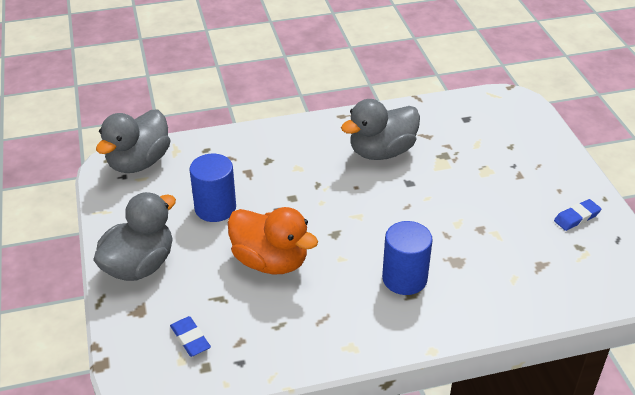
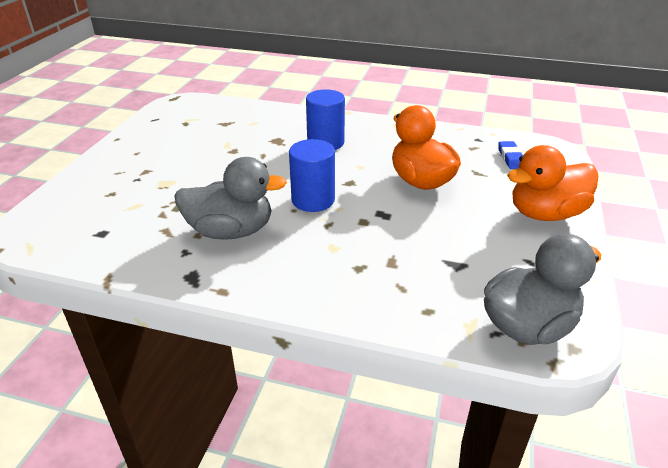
camera: 150 degrees left, 5 degrees down
grey duck [93,192,176,281] -> orange duck [507,145,598,221]
blue cylinder [189,154,236,222] -> blue cylinder moved to [289,139,335,212]
blue eraser [554,199,601,231] -> none

